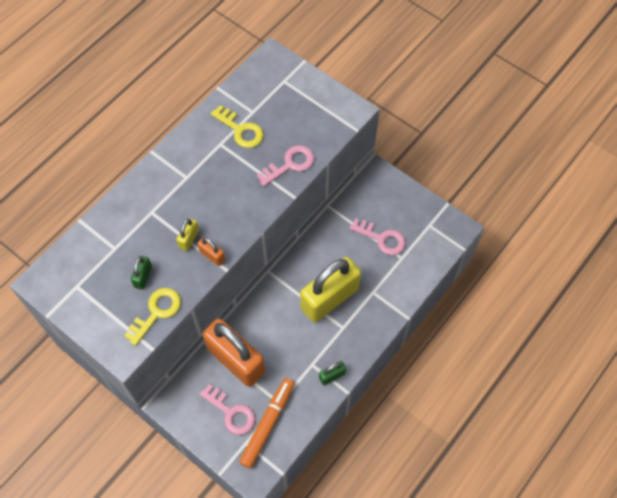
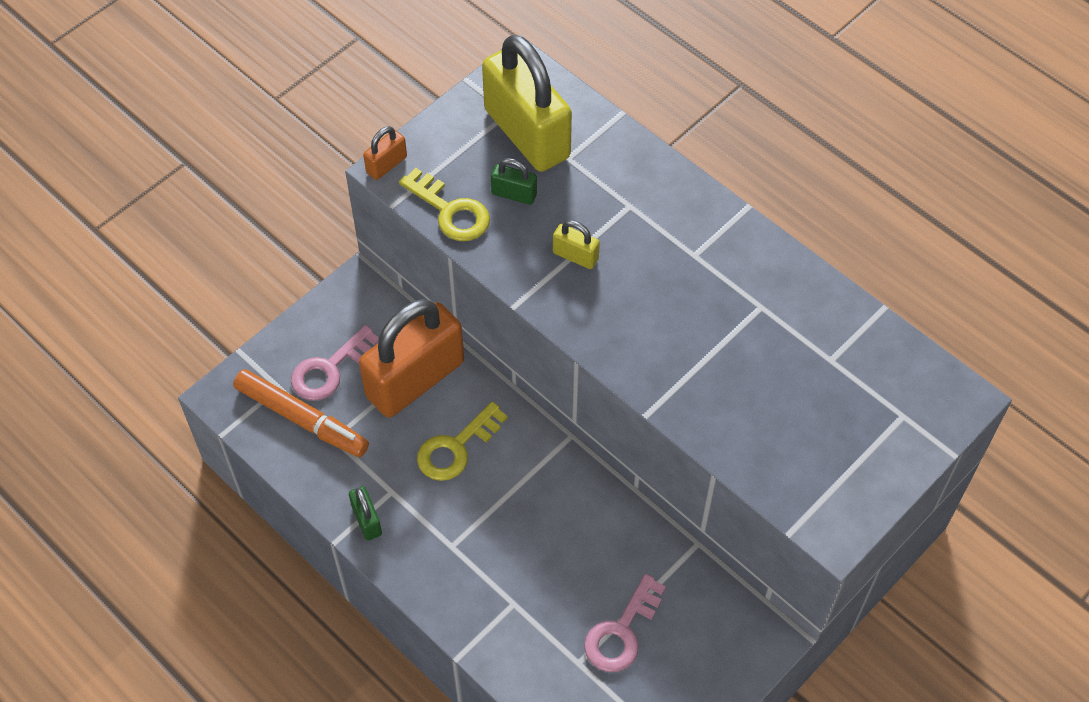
camera: 95 degrees right, 5 degrees down
orange padlock [197,237,225,266] -> orange padlock moved to [363,126,407,180]
yellow key [211,105,264,148] -> yellow key moved to [417,402,508,481]
pink key [256,145,315,186] -> none
yellow padlock [300,257,361,322] -> yellow padlock moved to [482,35,572,172]

